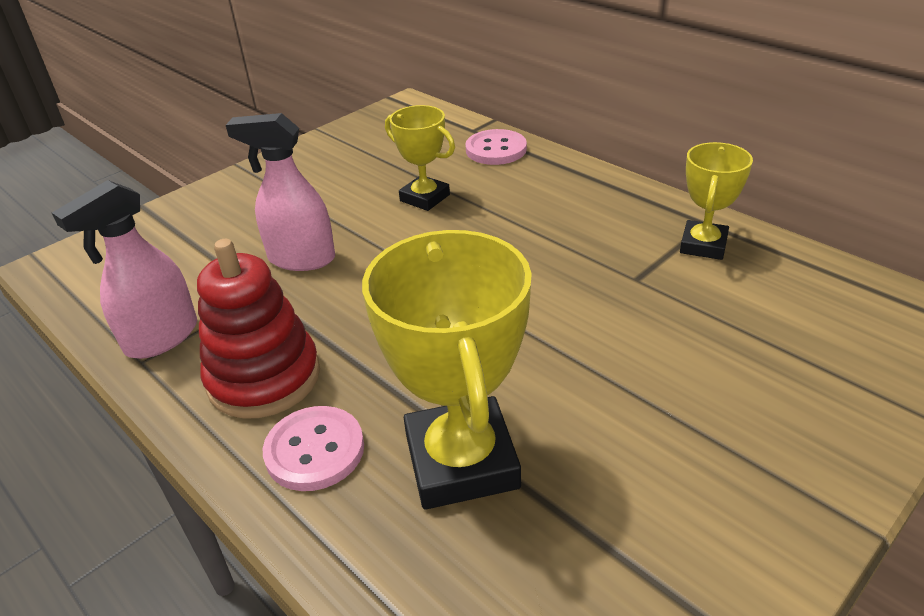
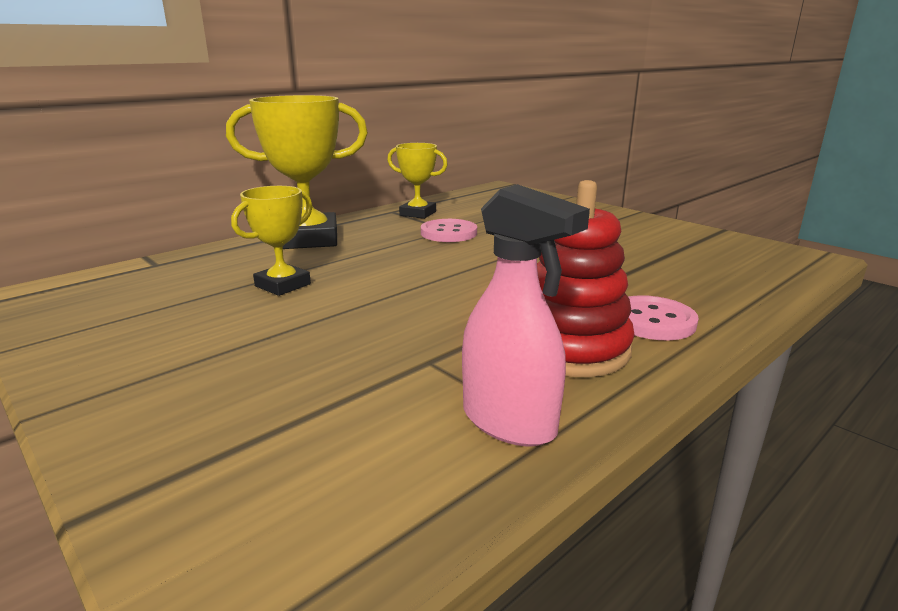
camera: 90 degrees left, 15 degrees down
pink spray bottle [226,113,335,271] -> none
yellow trophy [362,230,532,510] -> yellow trophy moved to [226,95,368,249]
pink button [465,129,527,165] -> pink button moved to [421,219,477,242]

